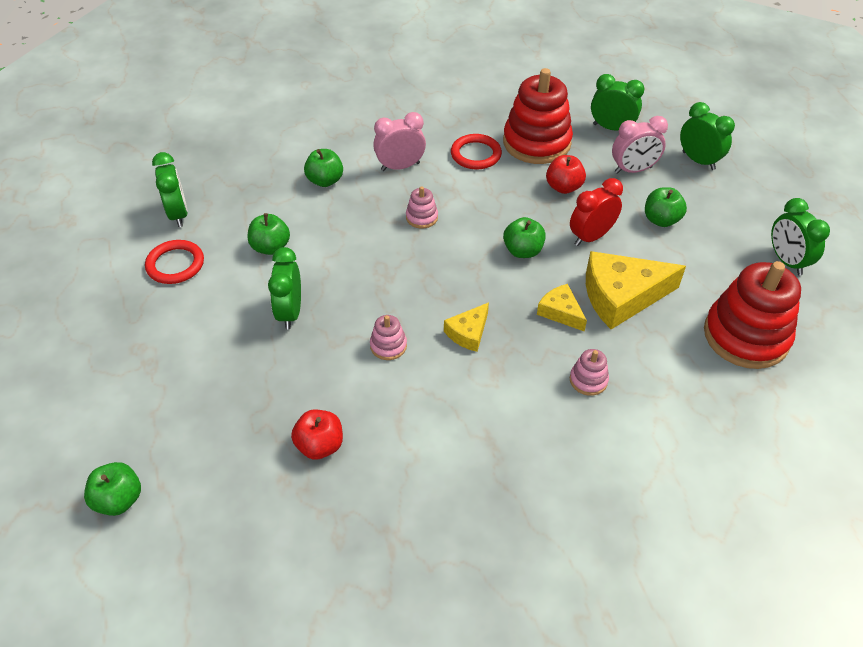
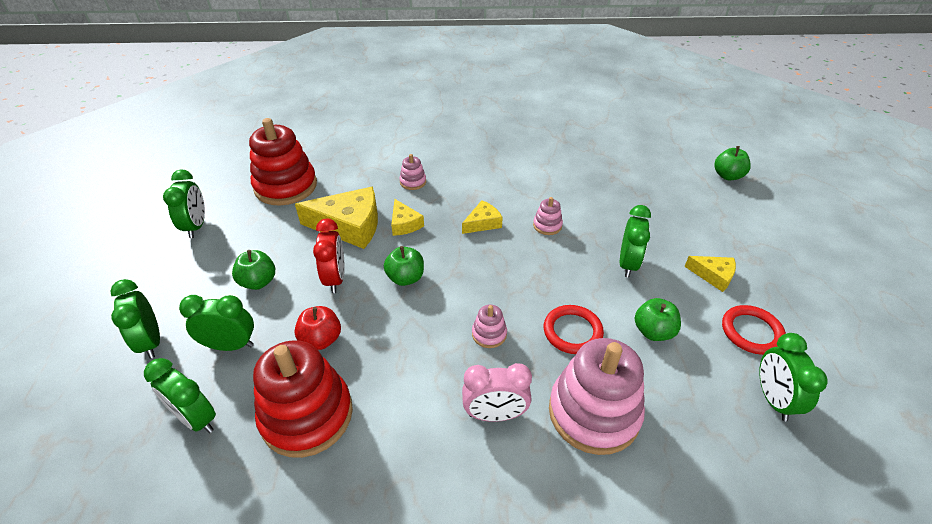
camera: 165 degrees left, 5 degrees down
red apple [291,410,343,460] -> none
green apple [304,149,343,187] -> pink stacking toy [549,338,645,455]
red ring [451,134,502,169] -> red ring moved to [544,305,604,354]
red clock [570,178,623,246] -> red clock turned 75 degrees counterclockwise [313,218,345,293]
pink clock [612,116,668,174] -> green clock [179,295,254,351]
none -> yellow cheese [684,256,736,292]

